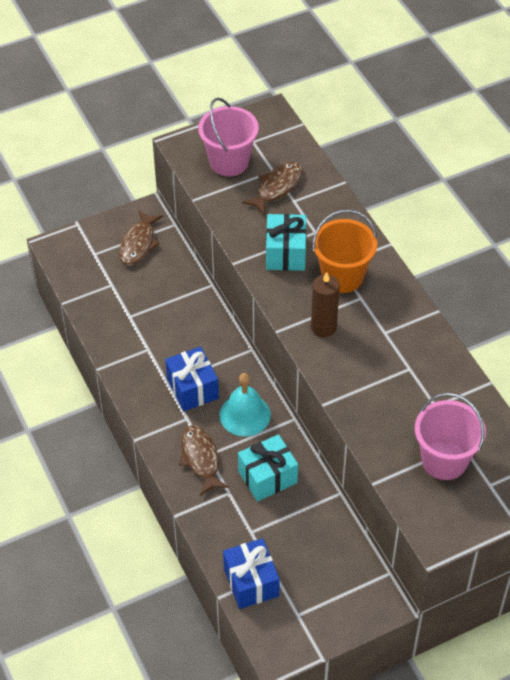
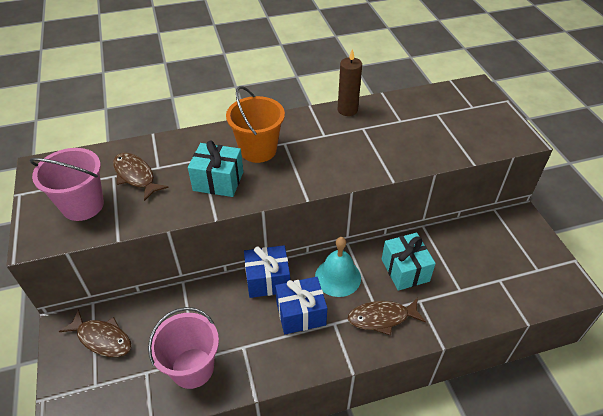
camera: 80 degrees left, 5 degrees down
blue gift [223,538,280,609] -> blue gift moved to [244,245,290,298]
brown candle [311,272,340,337] -> brown candle moved to [338,49,362,116]
pink bucket [415,393,486,480] -> pink bucket moved to [148,307,219,389]

